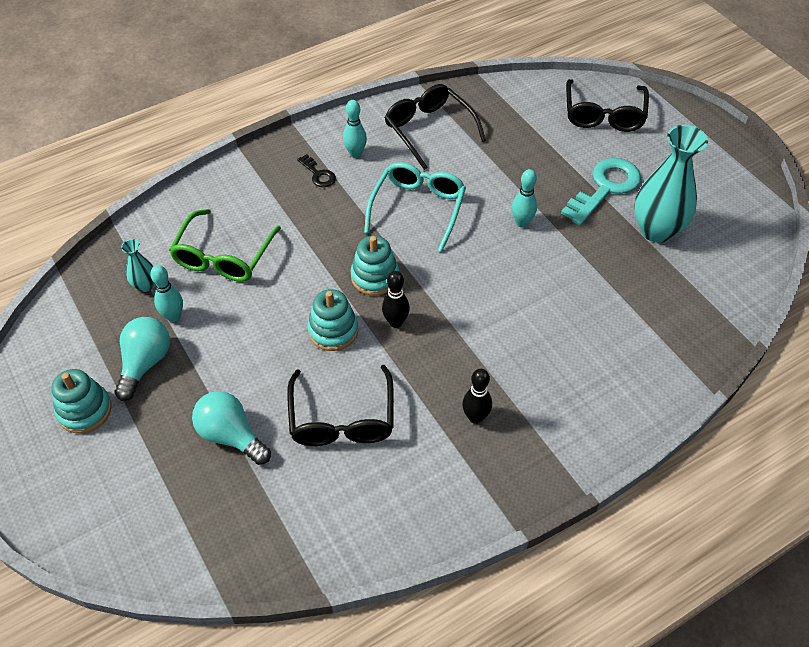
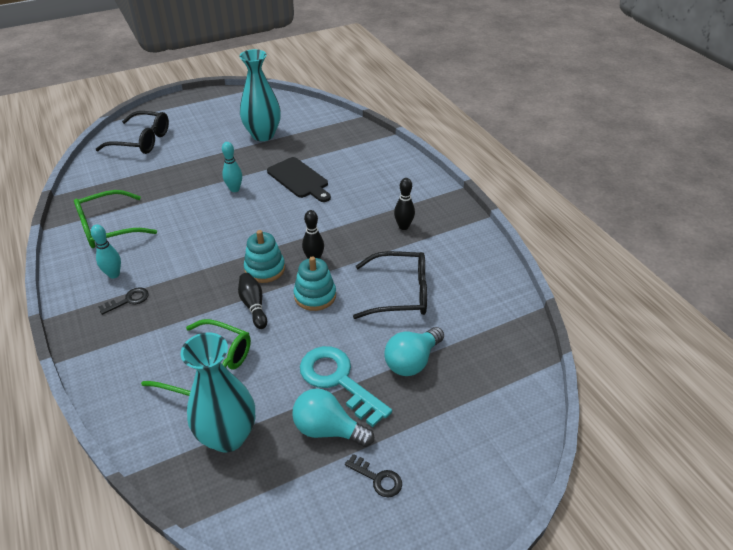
camera: 85 degrees left, 10 degrees down
turquoise stacking toy [51,369,112,433] -> black key [345,454,402,497]
turquoise vase [121,239,154,292] -> turquoise vase [181,332,255,453], size x2.13
turquoise bowling pin [150,265,183,322] -> none
turquoise glasses [364,162,466,252] -> none
black glasses [384,84,486,170] -> green glasses [74,190,157,248]
turquoise key [561,158,641,226] -> turquoise key moved to [300,346,392,427]
none -> black bowling pin [238,273,267,329]
none -> black cutting board [267,157,331,202]

